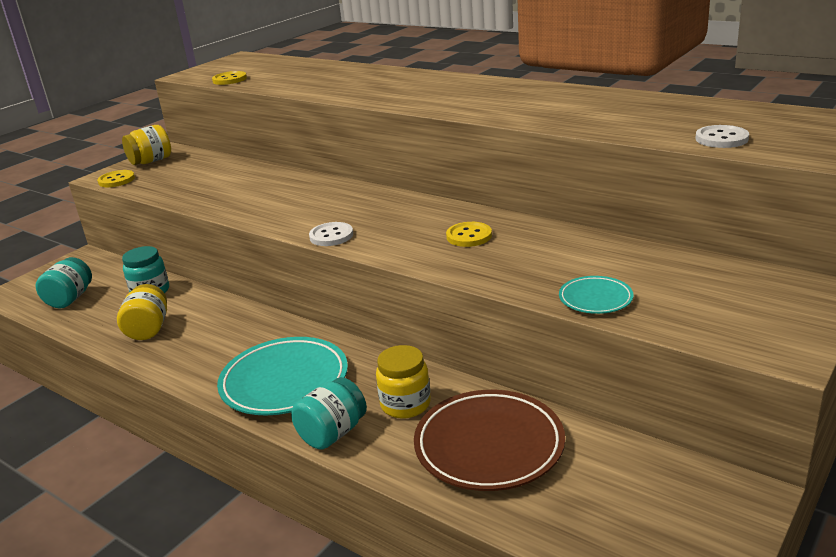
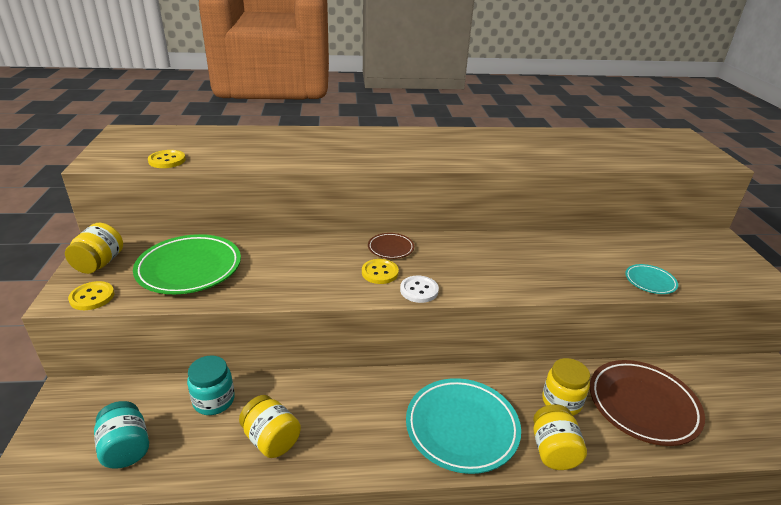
camera: 45 degrees left, 5 degrees up
turquoise jar [291,377,367,450] -> yellow jar [533,404,587,470]
yellow button [446,222,492,247] -> yellow button moved to [362,259,399,284]
white button [695,125,749,148] -> none
none -> green plate [133,234,241,294]
none -> brown plate [368,233,414,259]

